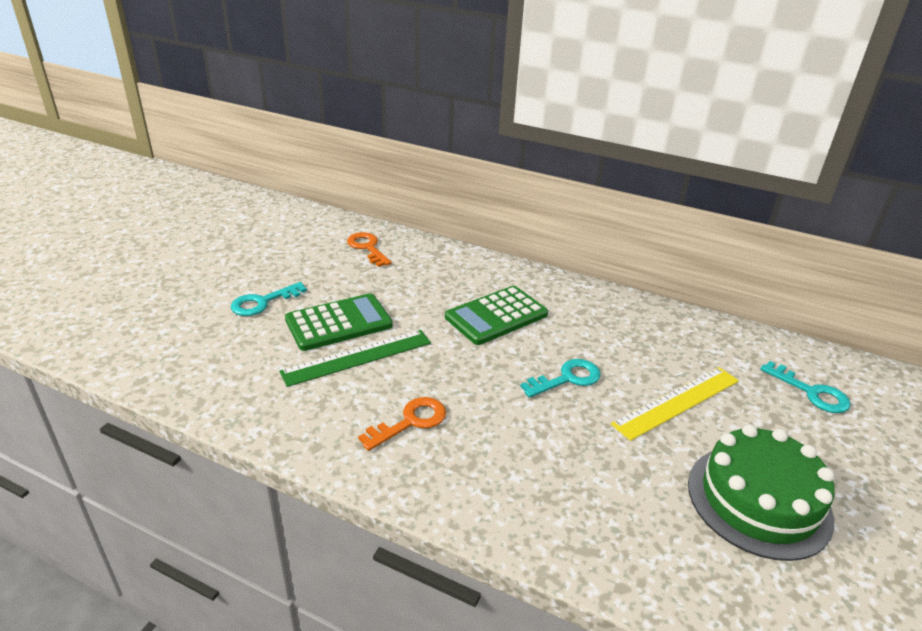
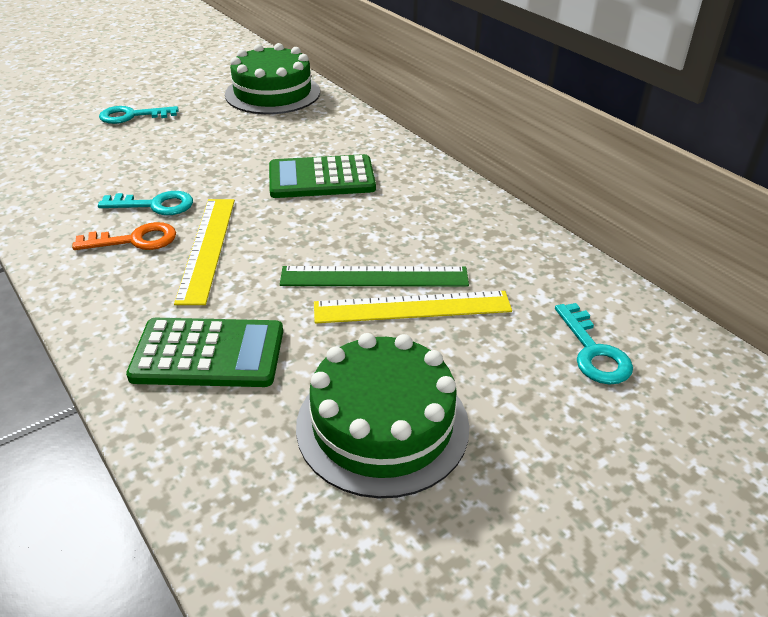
camera: 30 degrees right, 5 degrees up
green ruler [279,330,431,387] -> green ruler moved to [280,266,469,287]
green calculator [285,293,393,351] -> green calculator moved to [126,318,283,387]
orange key [347,232,391,267] -> green cake [225,43,320,114]
turquoise key [520,359,601,398] -> turquoise key moved to [98,191,193,215]
none -> yellow ruler [174,199,235,305]

